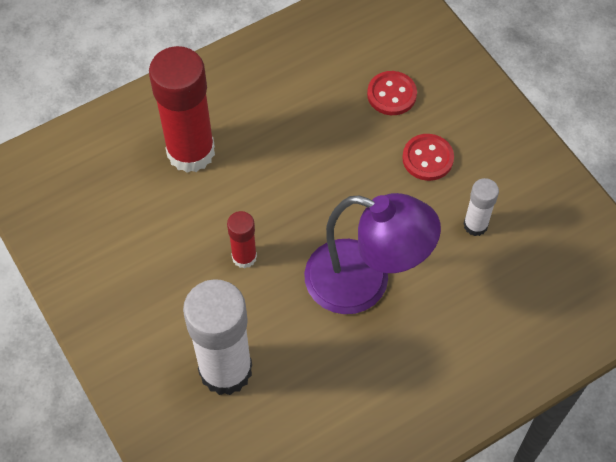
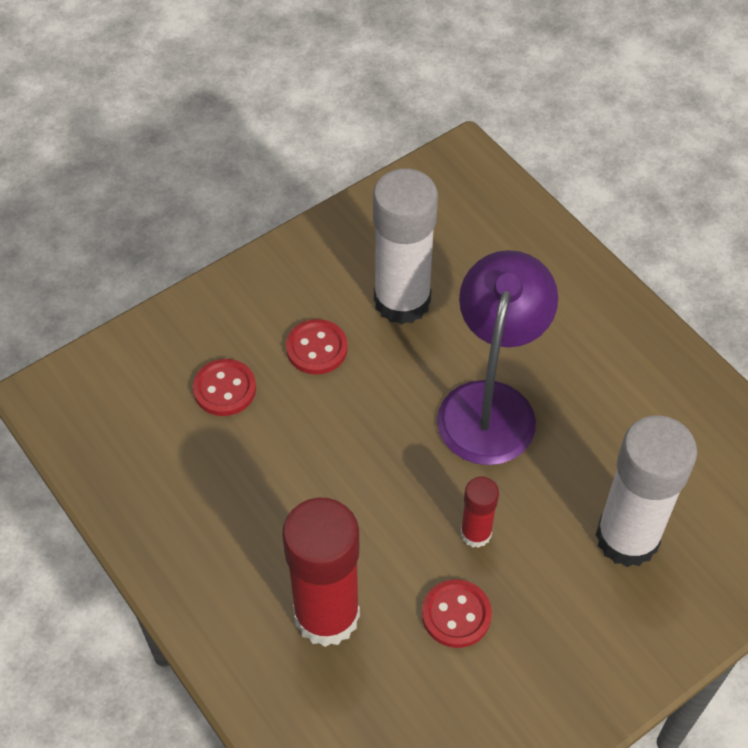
camera: 95 degrees left, 5 degrees down
white glue stick [463,178,499,236] -> white glue stick [373,168,438,325], size x2.03
none -> red button [422,579,492,648]

